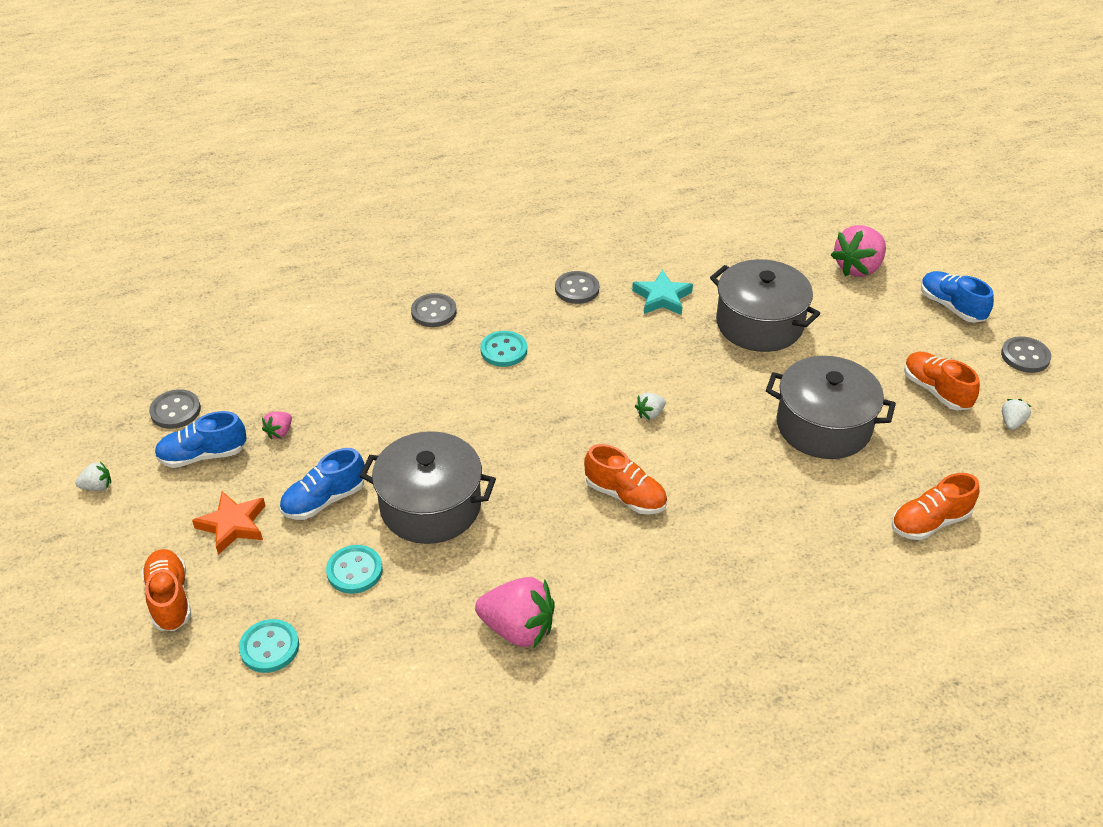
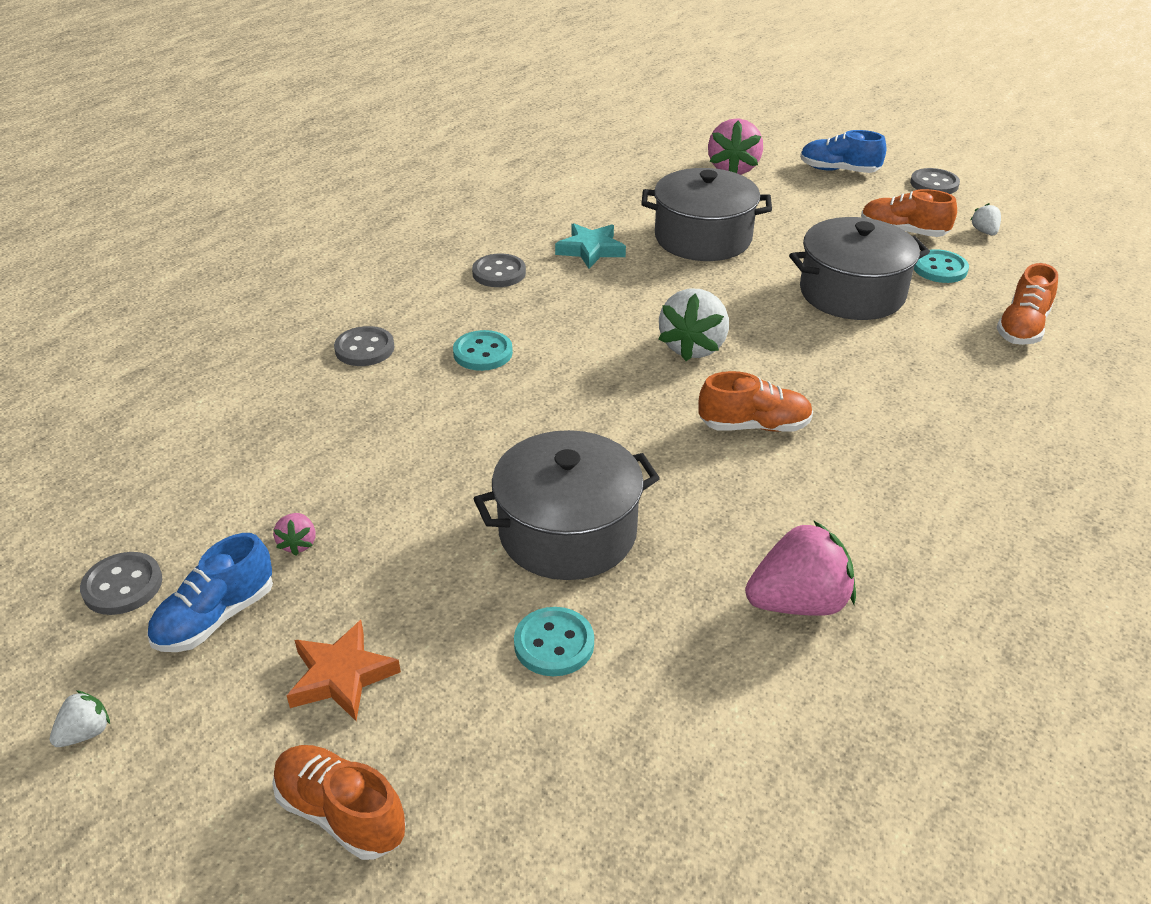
camera: 35 degrees left, 5 degrees down
turquoise button [239,619,299,673] -> turquoise button moved to [914,249,969,283]
blue shoe [280,448,365,520] -> none
white strawberry [635,393,666,420] -> white strawberry [659,289,729,361], size x2.11

